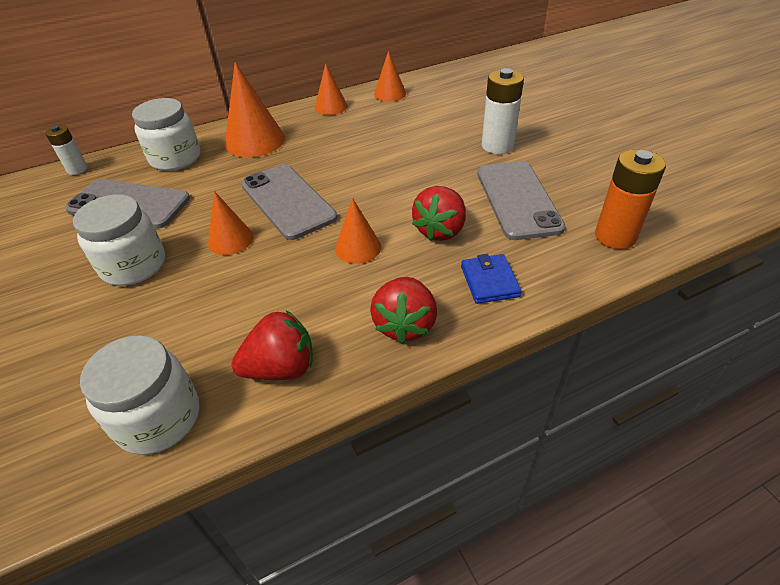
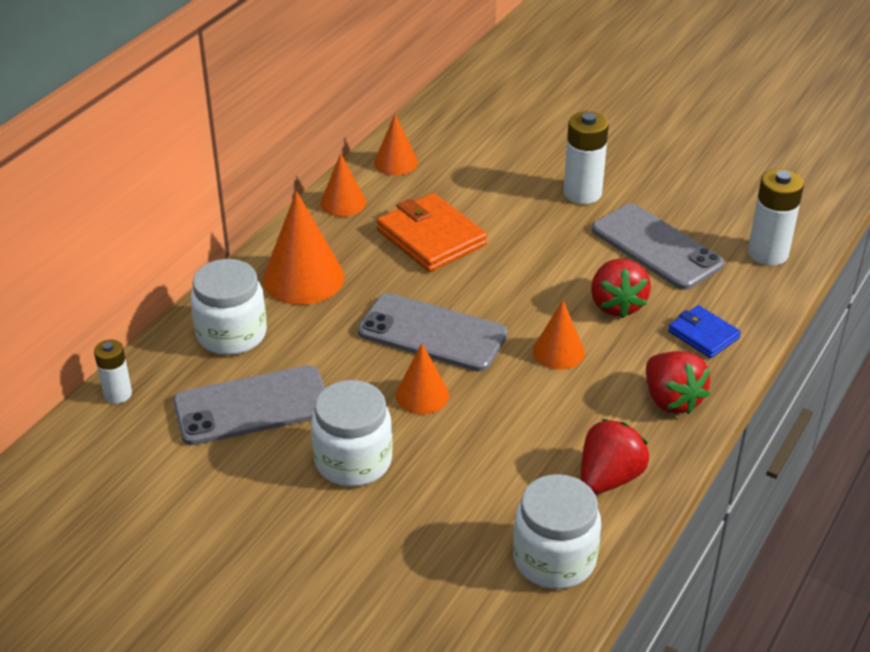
camera: 35 degrees left, 5 degrees down
orange battery [595,149,666,249] -> white battery [748,169,804,266]
none -> orange wallet [377,193,487,272]

